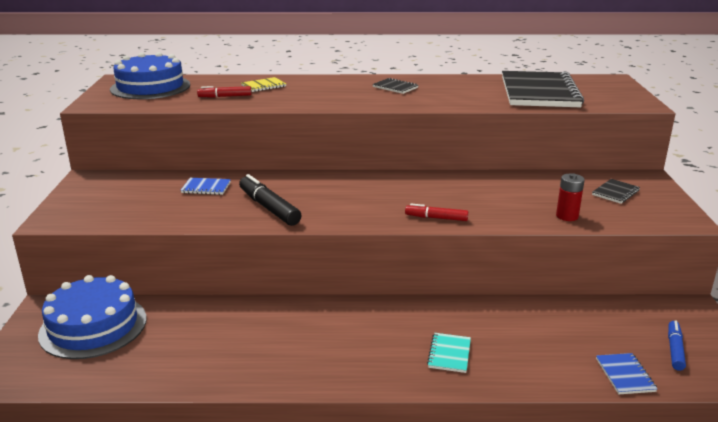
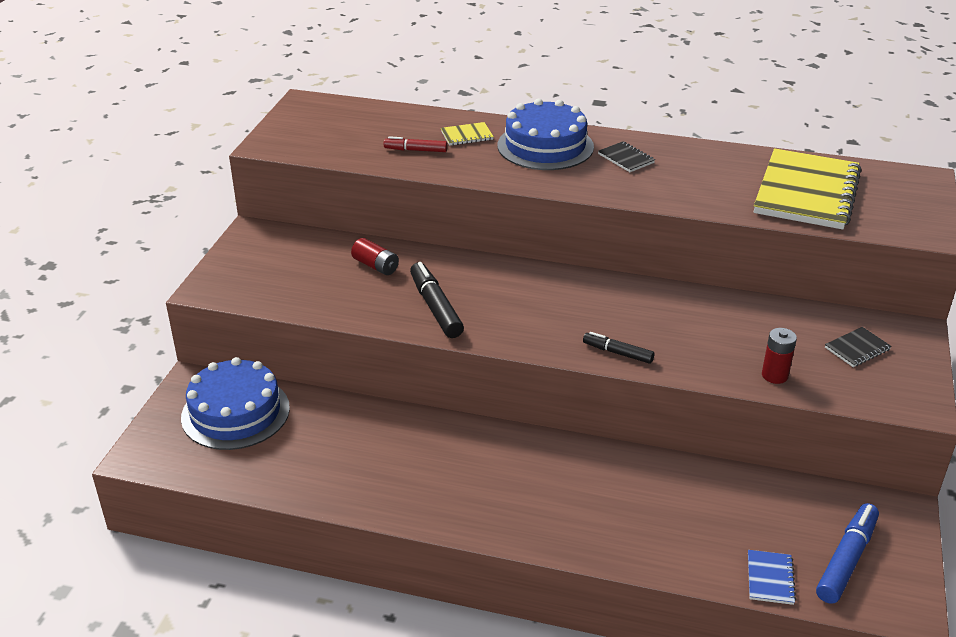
camera: 15 degrees right, 10 degrees up
blue cake [110,52,190,99] -> blue cake moved to [498,99,594,170]
blue notebook [181,178,231,195] -> red battery [351,238,399,275]
red marker [405,204,468,221] -> black marker [583,332,654,364]
turquoise notebook [427,333,471,373] -> none
black notebook [502,71,584,107] -> yellow notebook [754,148,861,230]
blue marker [668,320,686,371] -> blue marker [816,503,879,604], size x1.64

